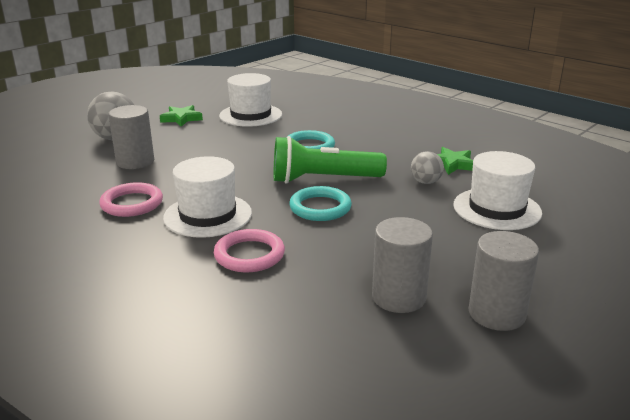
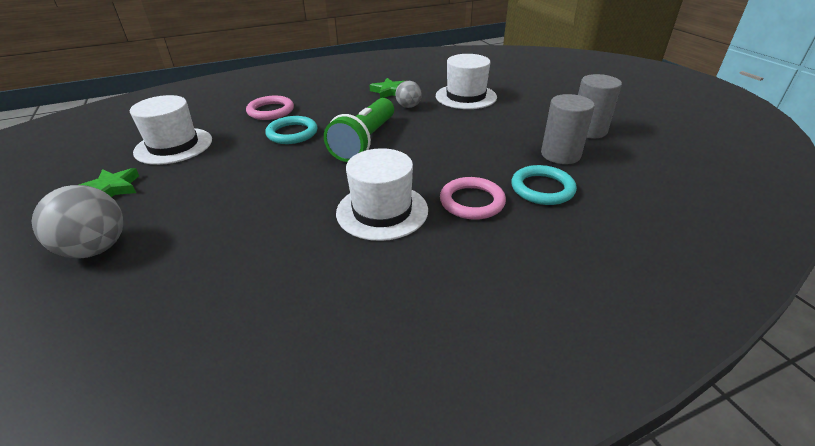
camera: 65 degrees left, 10 degrees up
pink ring [99,182,163,217] -> pink ring moved to [246,96,294,120]
grey cylinder [108,105,154,169] -> none
turquoise ring [289,186,352,221] -> turquoise ring moved to [511,165,577,205]

